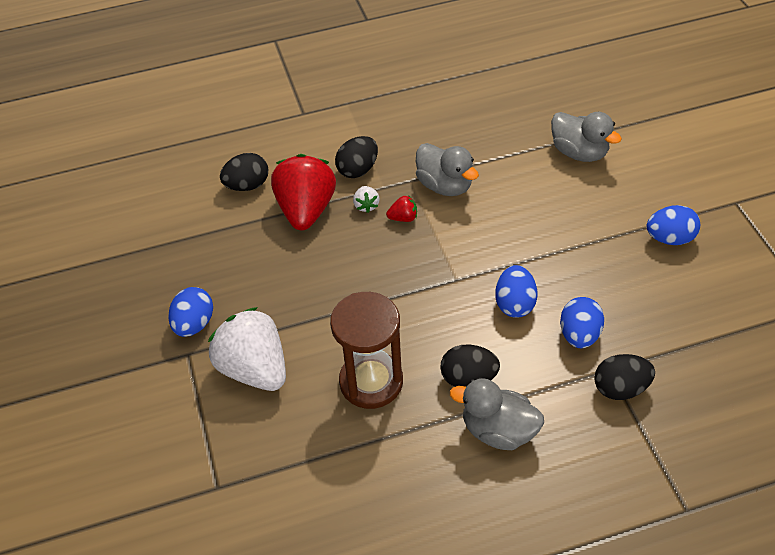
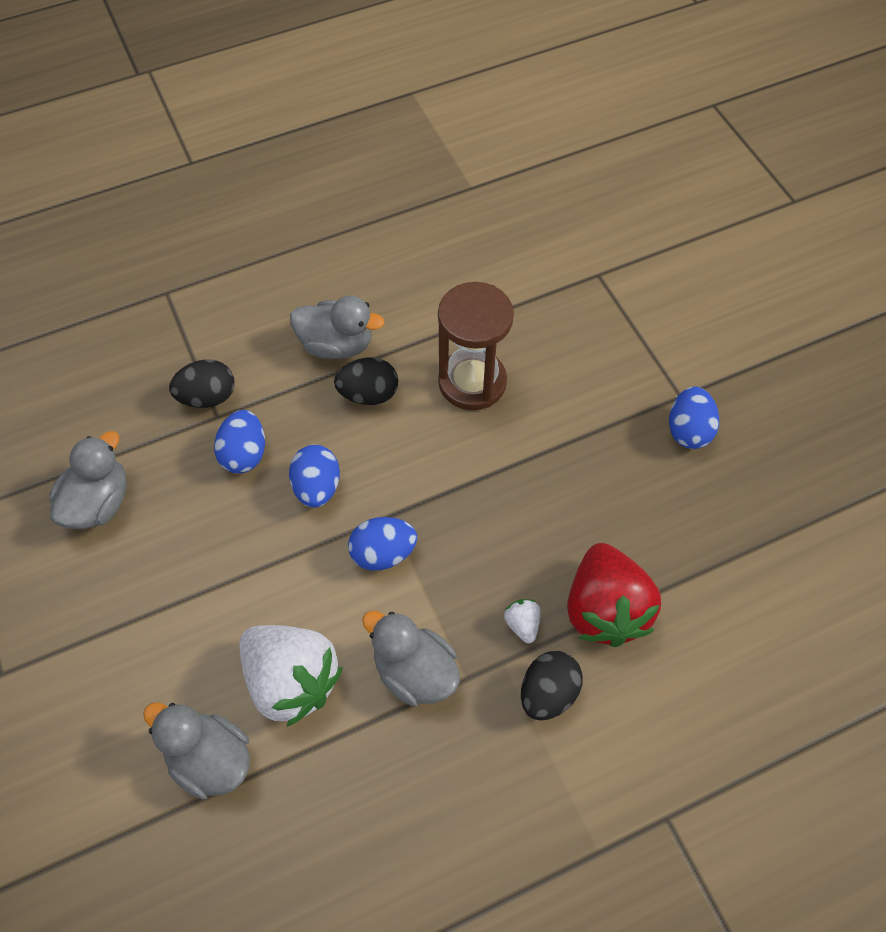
camera: 170 degrees right, 10 degrees up
white strawberry [208,307,286,391] -> white strawberry moved to [239,625,343,727]
black egg [220,153,268,191] -> none
red strawberry [386,195,417,222] -> none
blue egg [647,205,700,245] -> blue egg moved to [348,517,417,571]
none -> grey duck [49,431,127,529]

